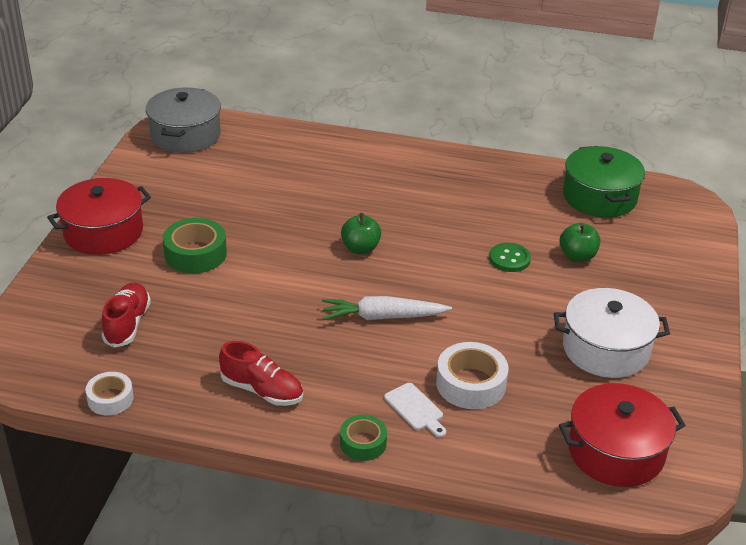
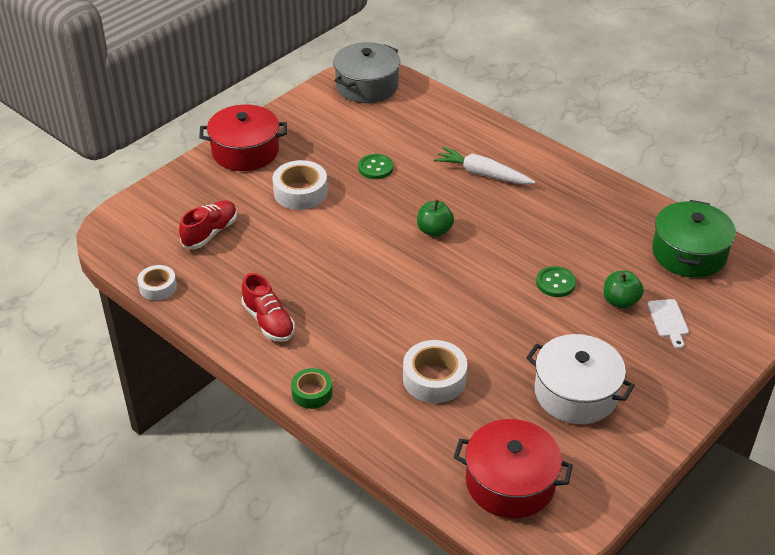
camera: 30 degrees right, 5 degrees up
green tape [163,218,227,273] -> white tape [272,160,328,210]
white carrot [322,296,452,320] -> white carrot moved to [434,147,535,184]
white cutting board [384,383,446,438] -> white cutting board moved to [647,299,689,349]
none -> green button [358,154,393,179]

